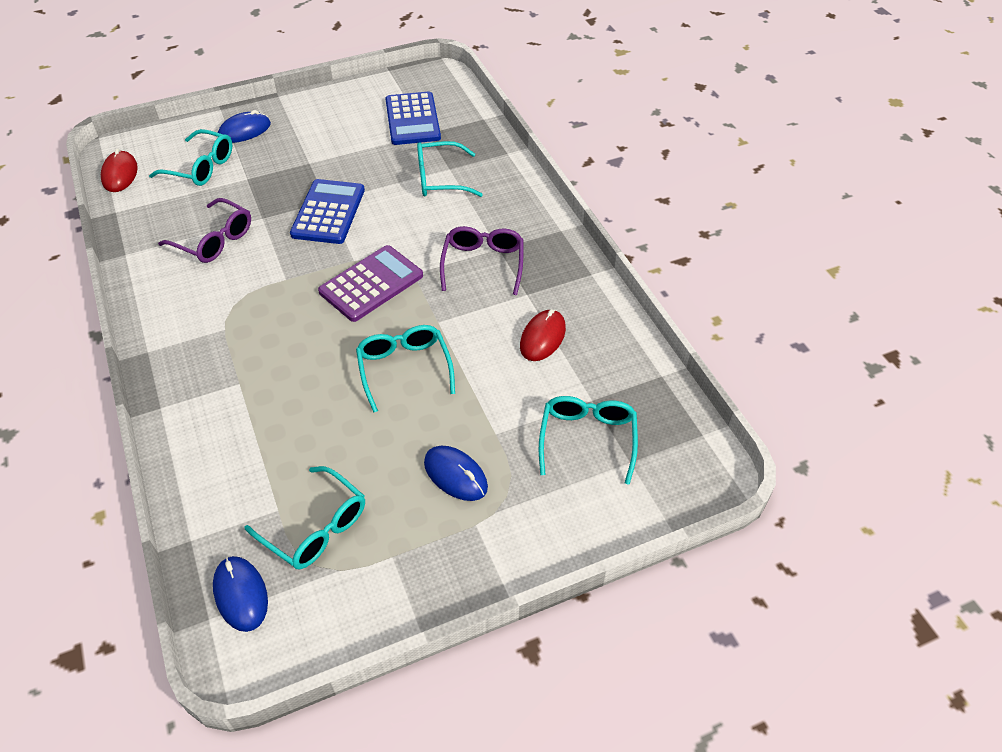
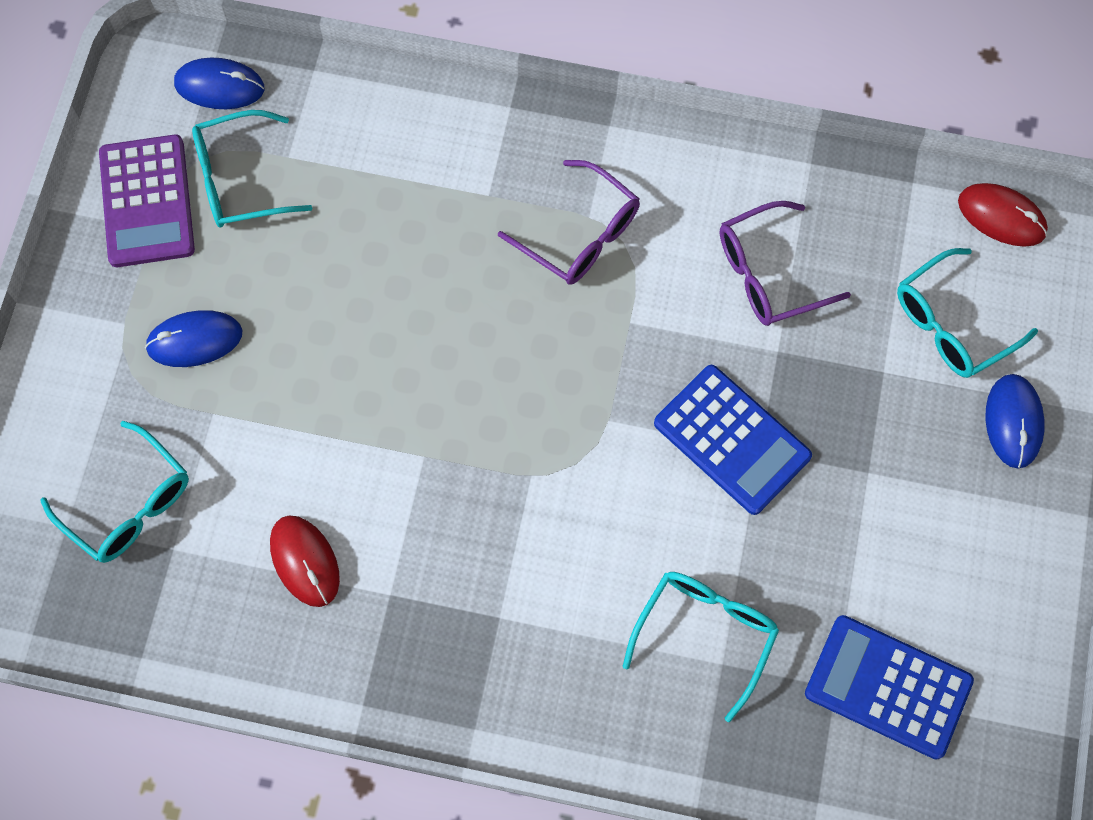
camera: 125 degrees right, 20 degrees up
purple calculator [318,245,423,322] -> purple calculator moved to [99,134,195,267]
turquoise glasses [356,325,455,413] -> none
purple glasses [440,226,523,295] -> purple glasses moved to [498,160,640,285]

